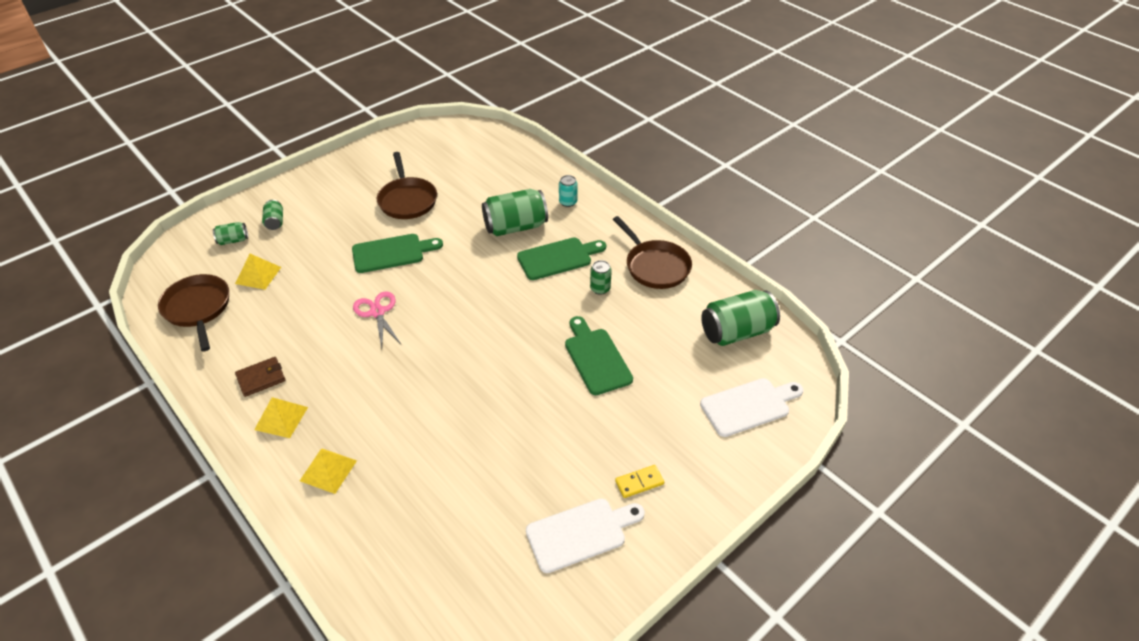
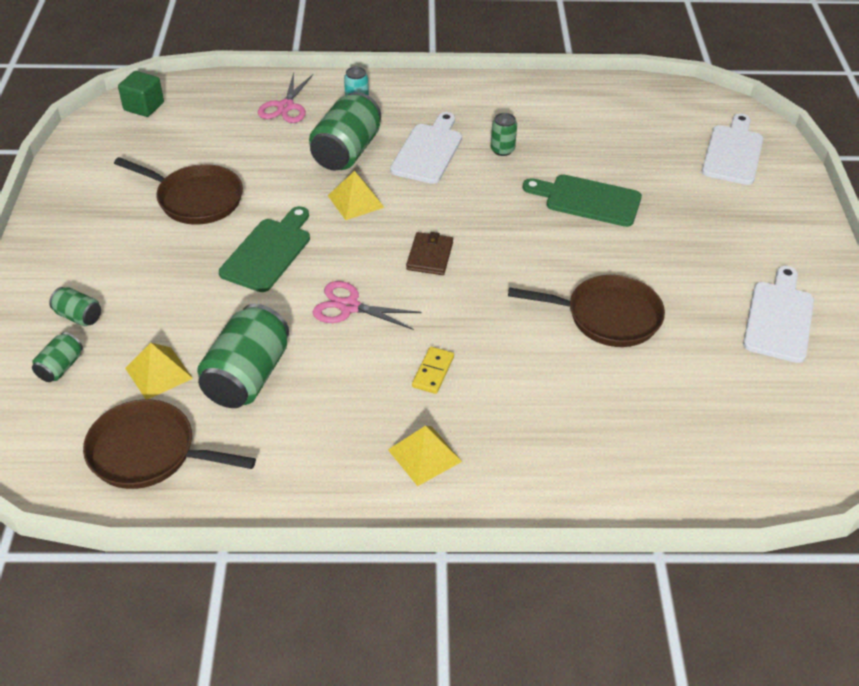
camera: 50 degrees left, 0 degrees up
brown wallet [235,357,286,397] -> brown wallet moved to [406,232,453,275]
yellow pyramid [300,449,357,494] -> yellow pyramid moved to [328,171,385,220]
green cutting board [517,238,606,280] -> white cutting board [390,112,462,184]
brown pan [613,216,692,289] -> brown pan moved to [508,275,665,347]
yellow domino [615,465,664,498] -> yellow domino moved to [412,347,454,394]
green can [701,290,780,346] -> green can moved to [197,304,289,408]
none -> green cube [118,71,164,117]
none -> pink scissors [258,72,313,123]

